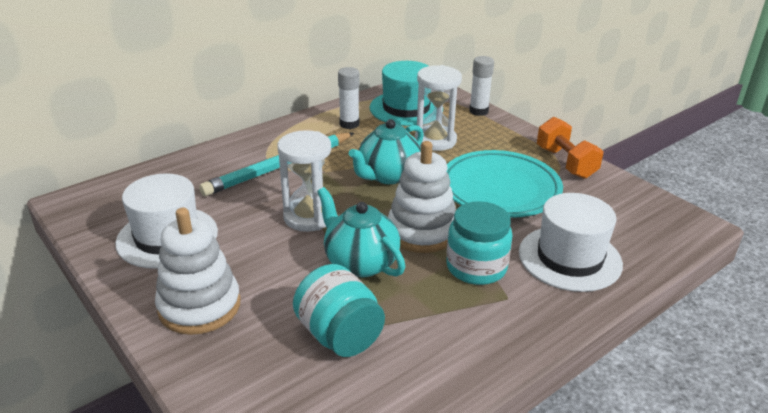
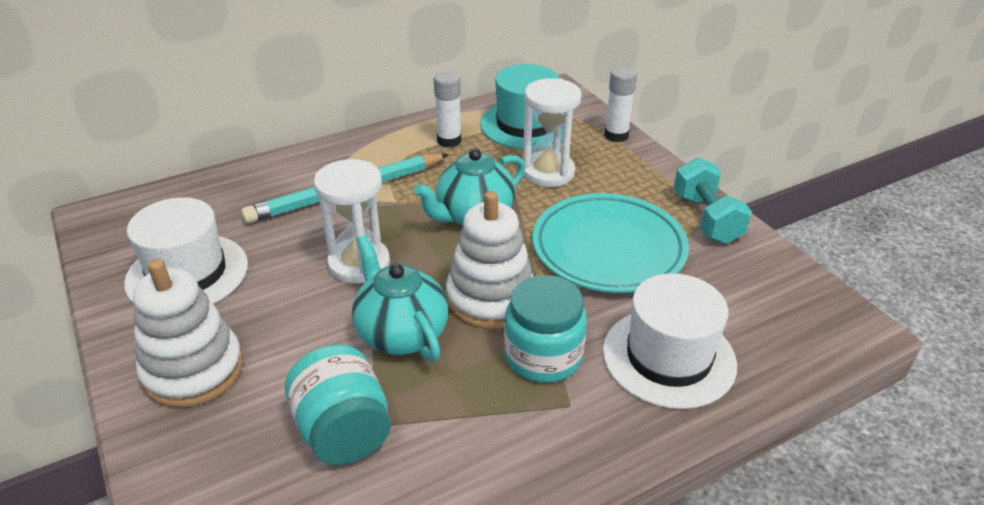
camera: 10 degrees right, 5 degrees up
orange dumbbell [537,117,603,179] -> turquoise dumbbell [674,157,752,244]

